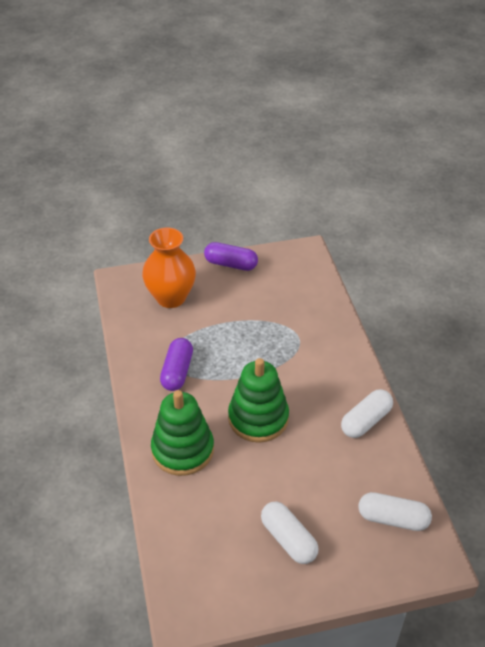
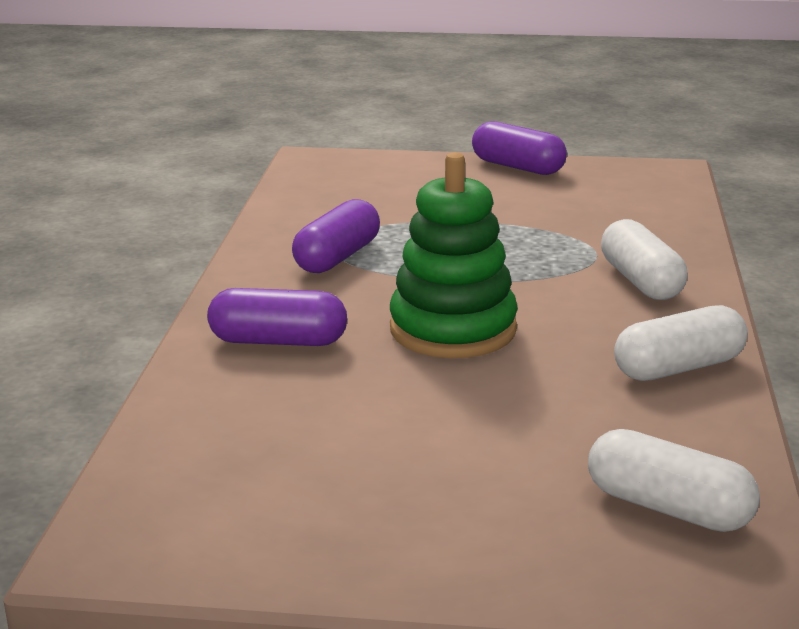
camera: 20 degrees right, 20 degrees down
orange vase [142,228,196,308] -> none
green stacking toy [151,390,214,476] -> purple capsule [207,288,347,346]
white capsule [261,502,319,564] -> white capsule moved to [601,219,688,300]

